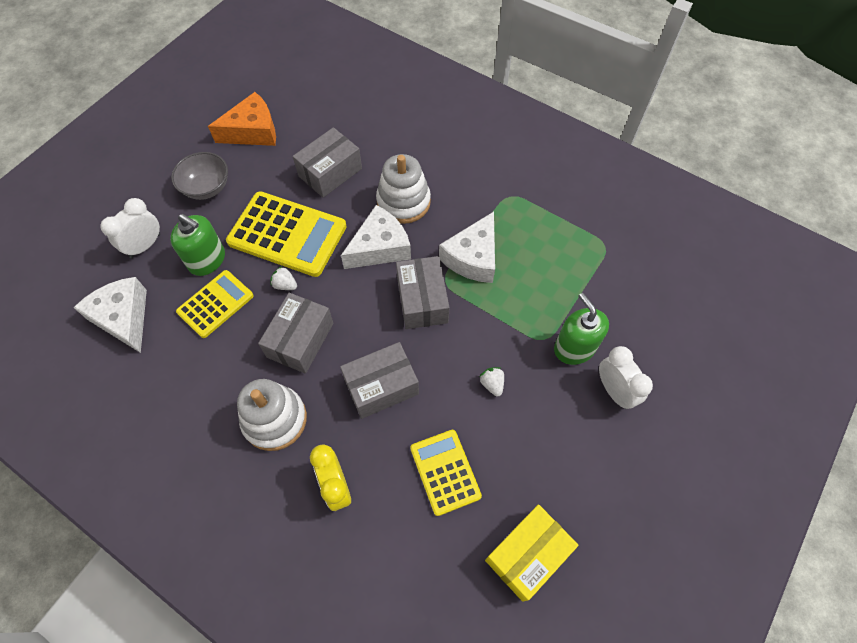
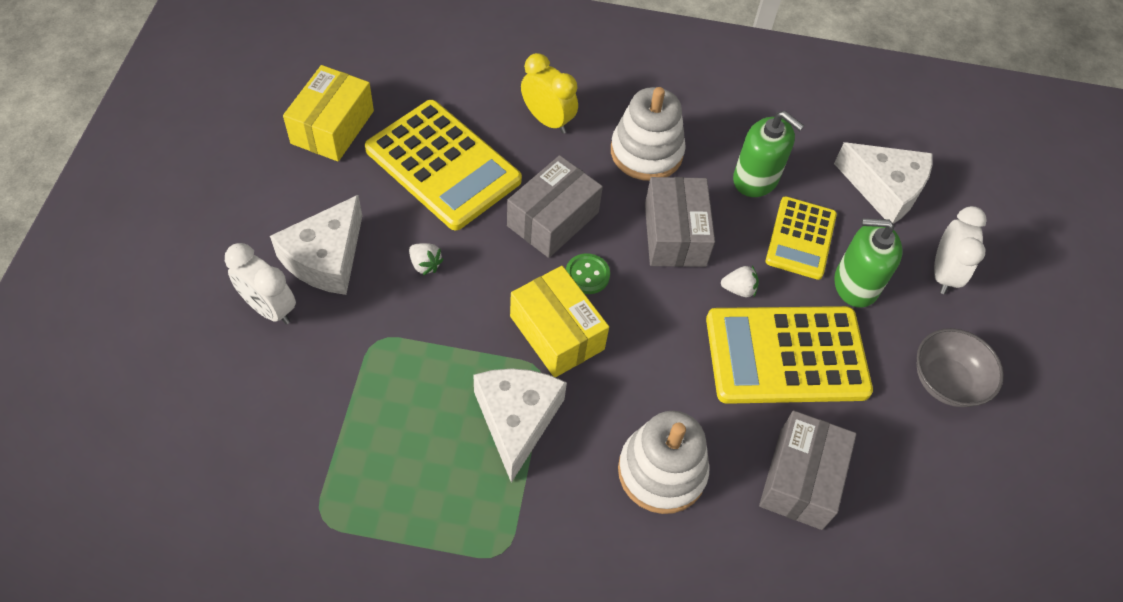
camera: 150 degrees right, 5 degrees down
orange cheese [208,92,276,146] -> none
white cheese [341,205,411,269] -> white cheese moved to [270,195,362,295]
grey box [396,256,450,329] -> yellow box [510,266,609,377]
yellow calculator [410,430,482,516] -> yellow calculator [365,100,522,230], size x1.66
green soap dispenser [554,293,609,365] -> green soap dispenser moved to [733,111,804,197]
none -> green button [566,253,610,294]

